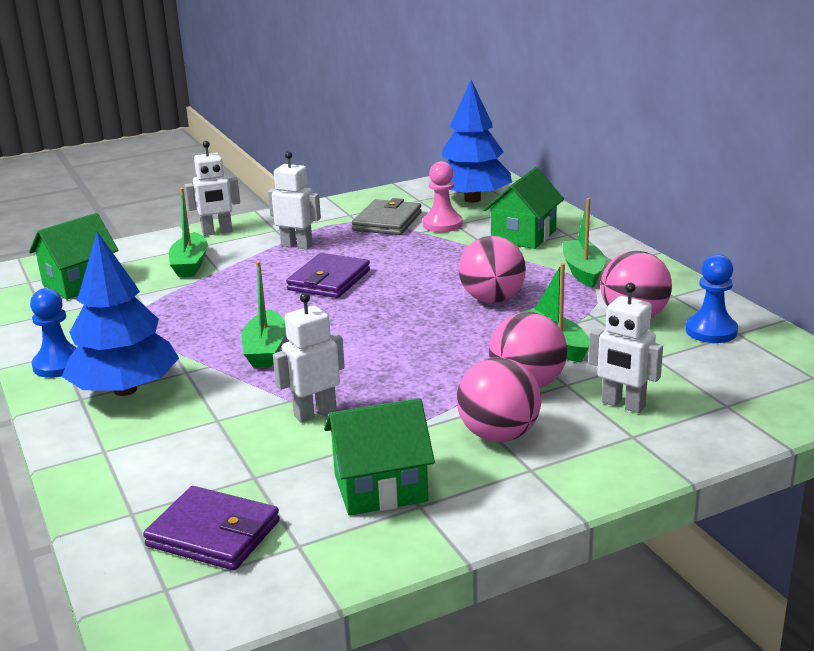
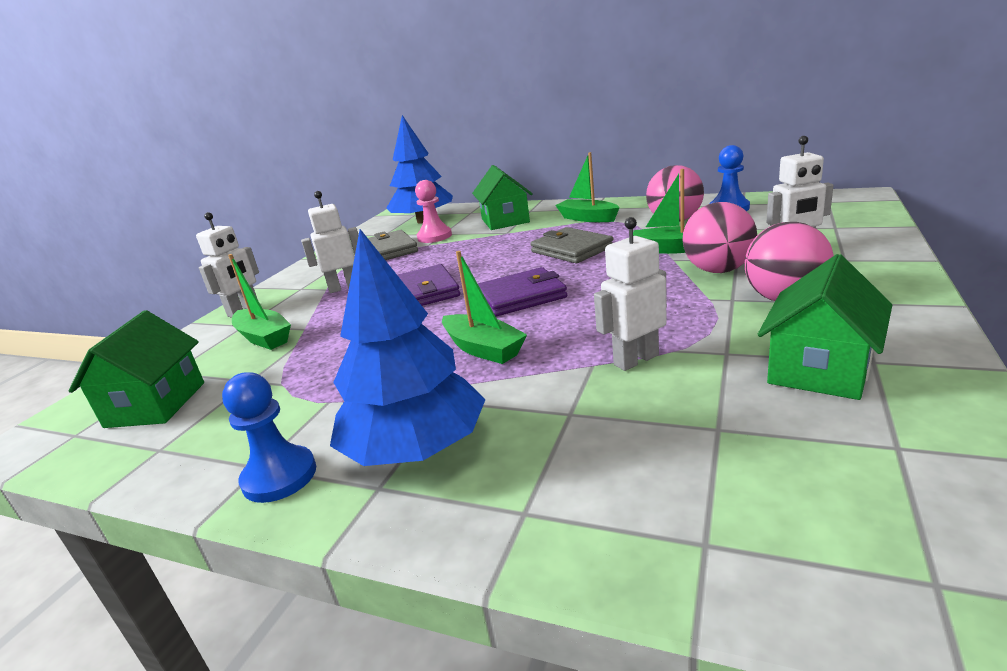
camera: 40 degrees left, 0 degrees up
purple wallet [143,486,280,571] -> purple wallet moved to [478,267,567,317]
white robot [273,293,345,423] -> white robot turned 45 degrees clockwise [594,217,667,371]
pink ball [459,236,526,303] -> grey wallet [530,227,613,263]

